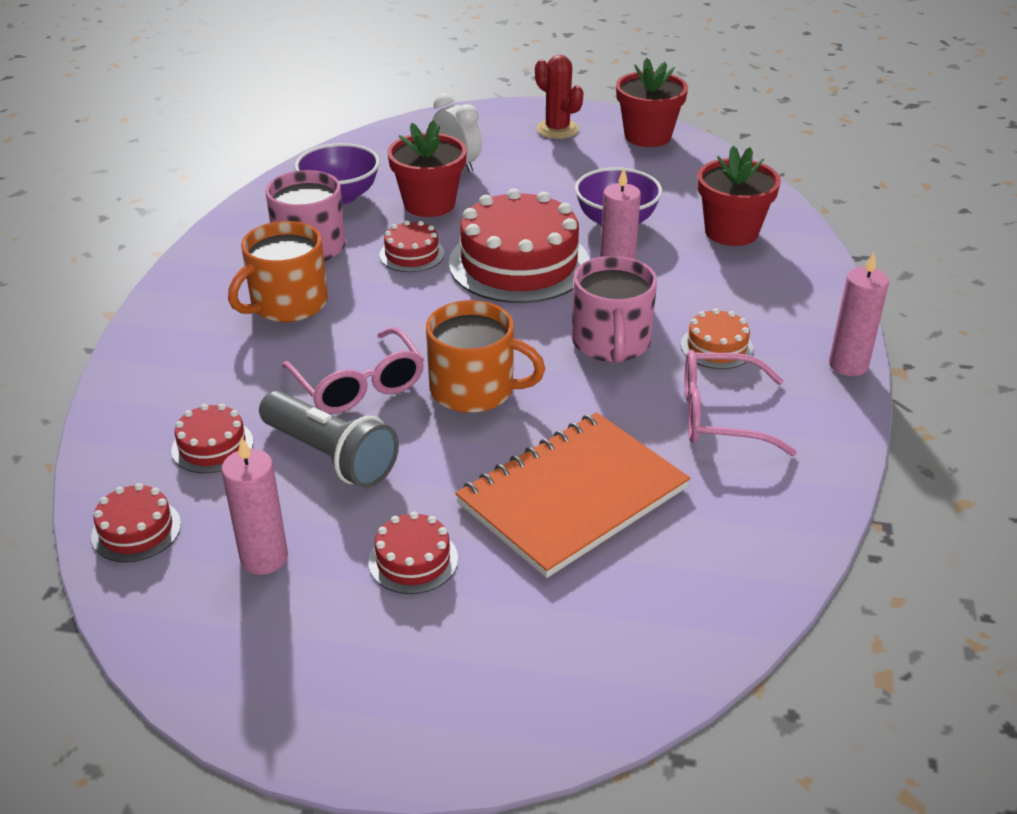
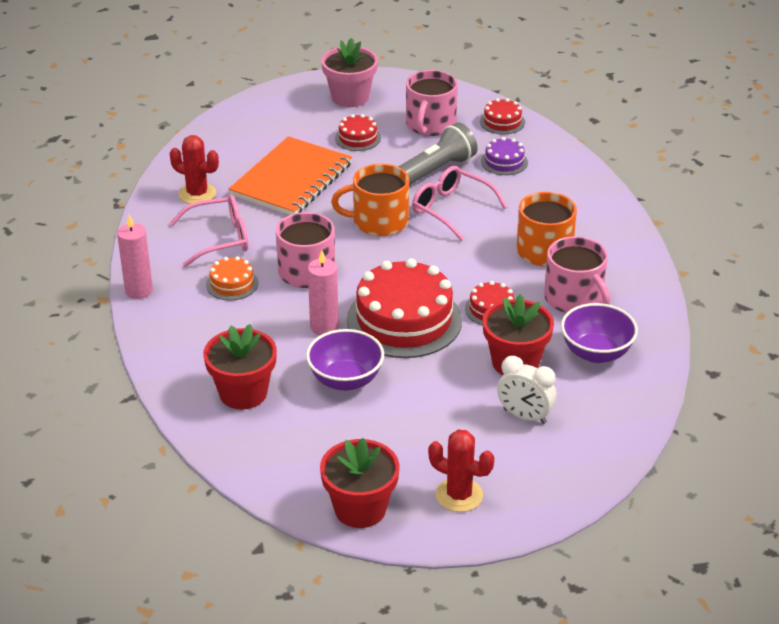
camera: 160 degrees right, 0 degrees up
red cake [171,404,253,473] -> purple cake [481,137,528,175]
pink candle [221,437,288,575] -> pink mug [406,70,458,136]
grey flashlight [259,391,399,488] -> grey flashlight turned 120 degrees clockwise [398,122,478,185]
none -> red cactus [170,135,219,204]
none -> pink flower pot [321,38,378,107]

